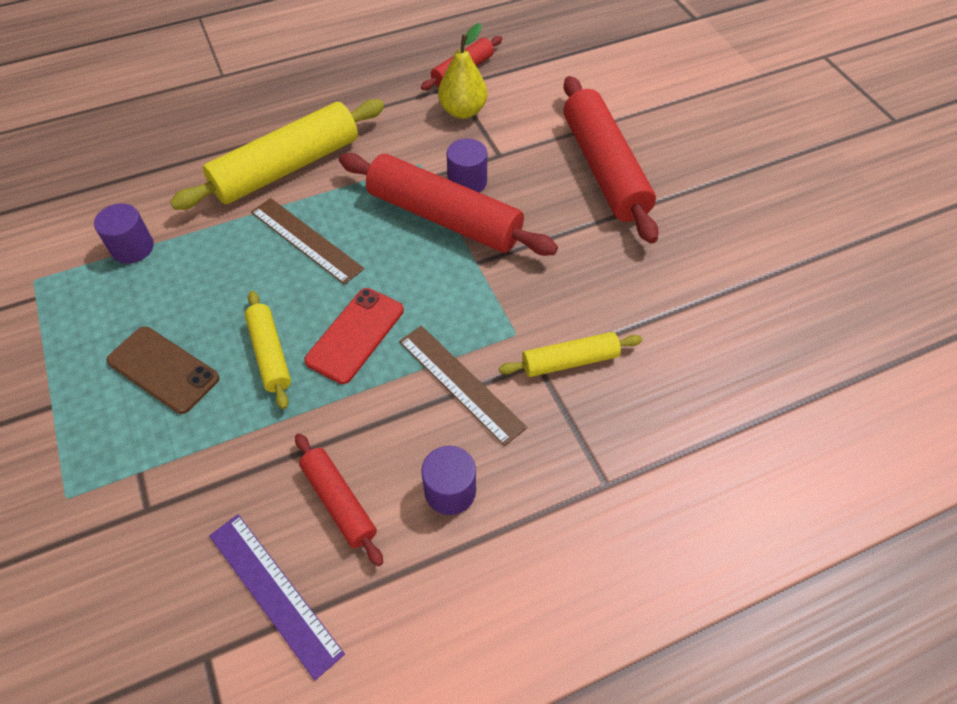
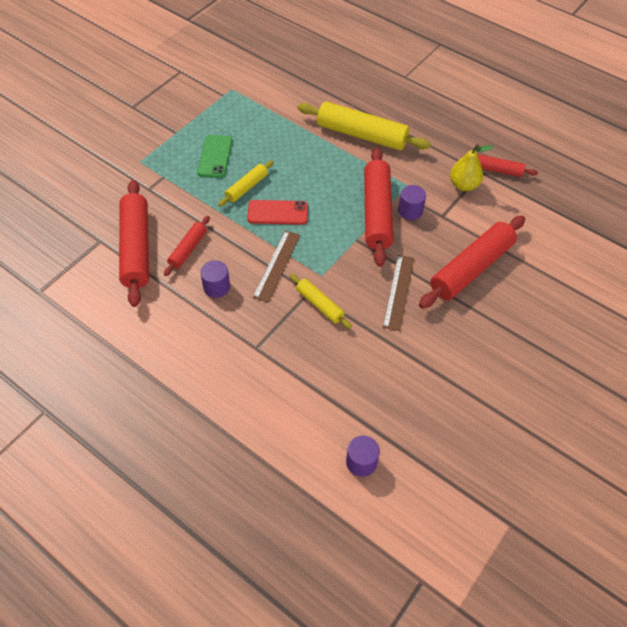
camera: 60 degrees right, 0 degrees up
purple cylinder [94,203,154,264] -> purple cylinder moved to [346,436,380,477]
brown phone [106,326,219,414] -> green phone [197,135,233,178]
purple ruler [209,514,345,680] -> red rolling pin [119,180,149,307]
brown ruler [251,198,364,285] -> brown ruler moved to [383,255,414,331]

